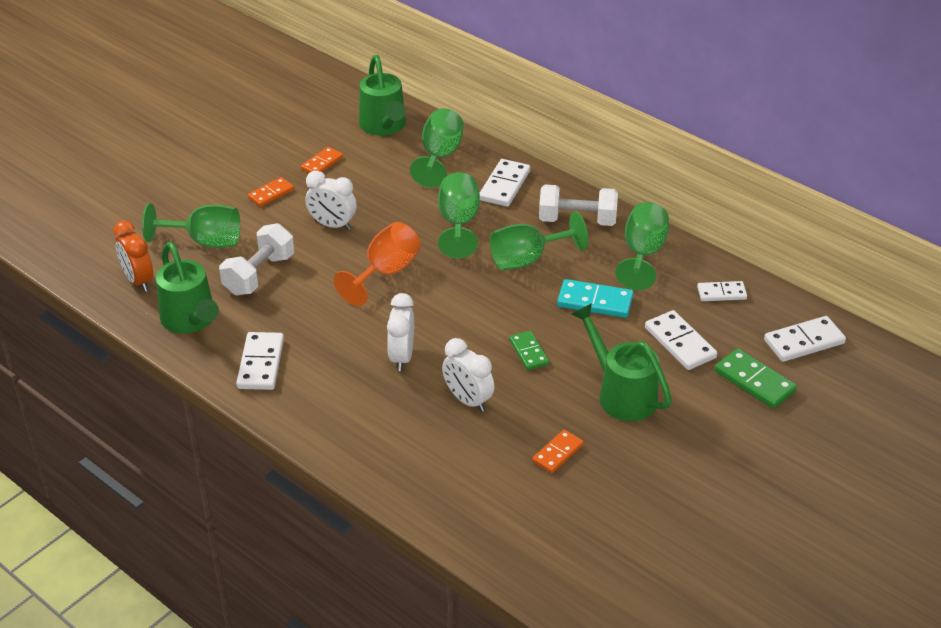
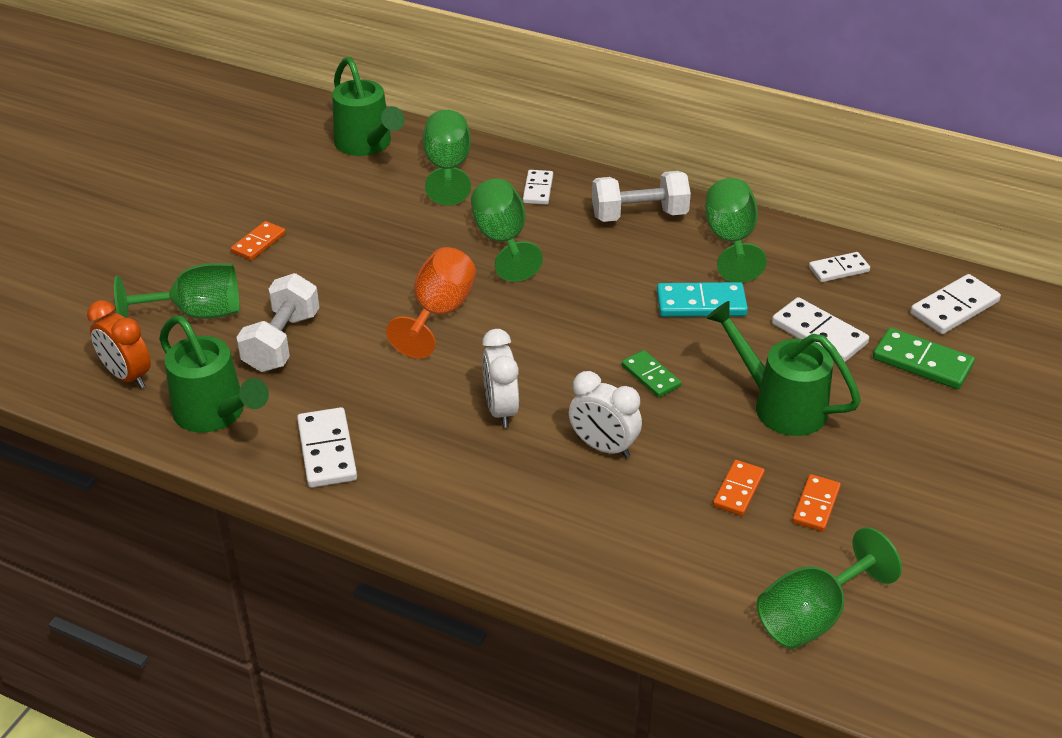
camera: 15 degrees left, 0 degrees up
orange domino [301,147,343,173] -> orange domino moved to [792,474,841,532]
white clock [305,171,357,230] -> none
white domino [479,159,530,207] -> white domino [523,170,553,205], size x0.65
green goblet [490,212,588,270] -> green goblet moved to [757,527,902,649]

